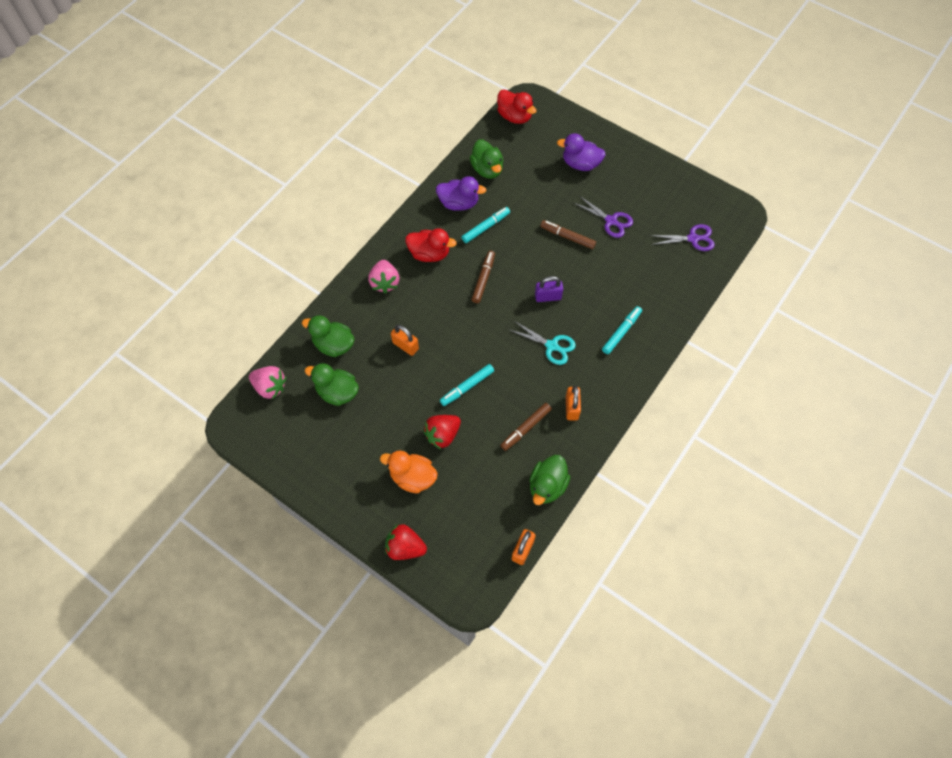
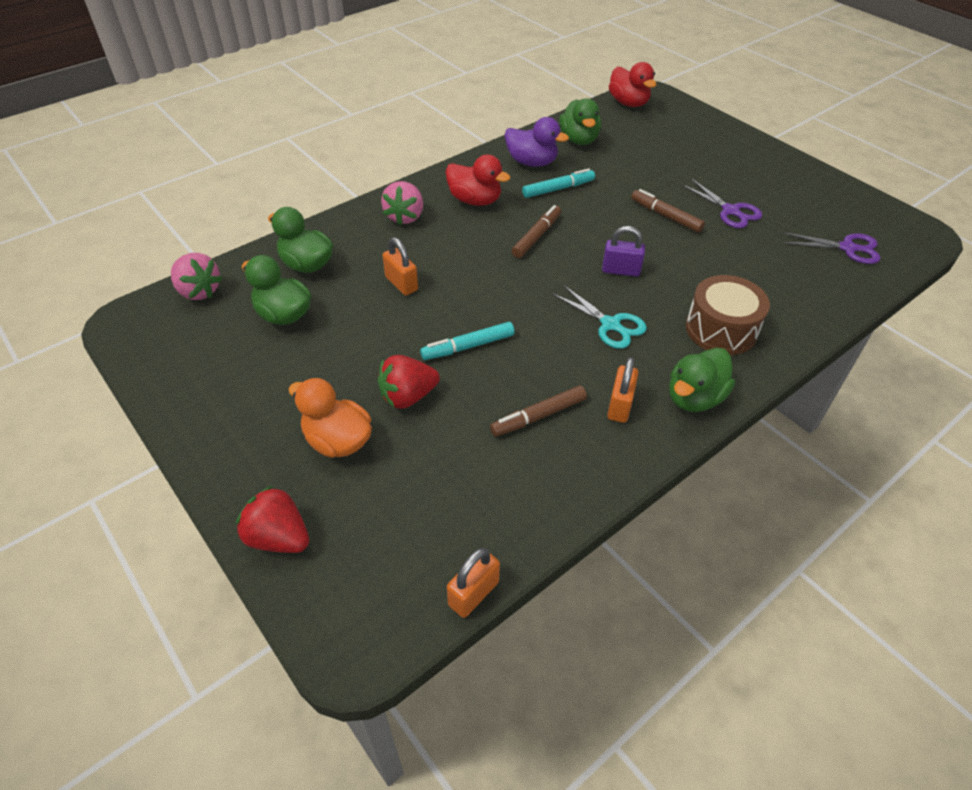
camera: 15 degrees right, 15 degrees down
green duck [530,455,570,505] -> green duck moved to [669,347,735,412]
purple duck [557,133,606,171] -> none
turquoise marker [602,306,642,354] -> brown drum [686,275,770,355]

